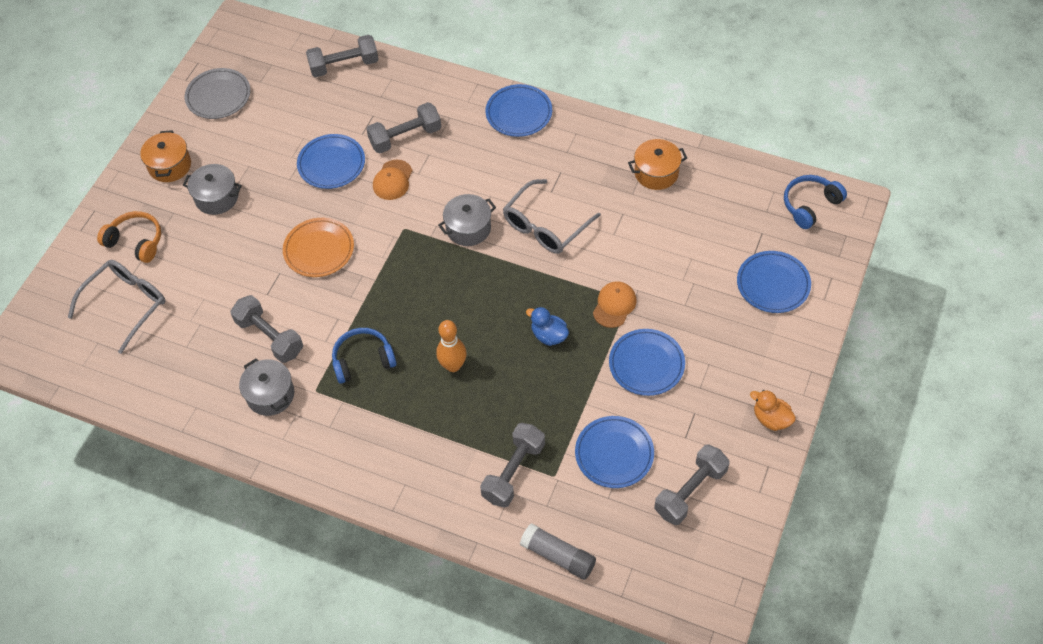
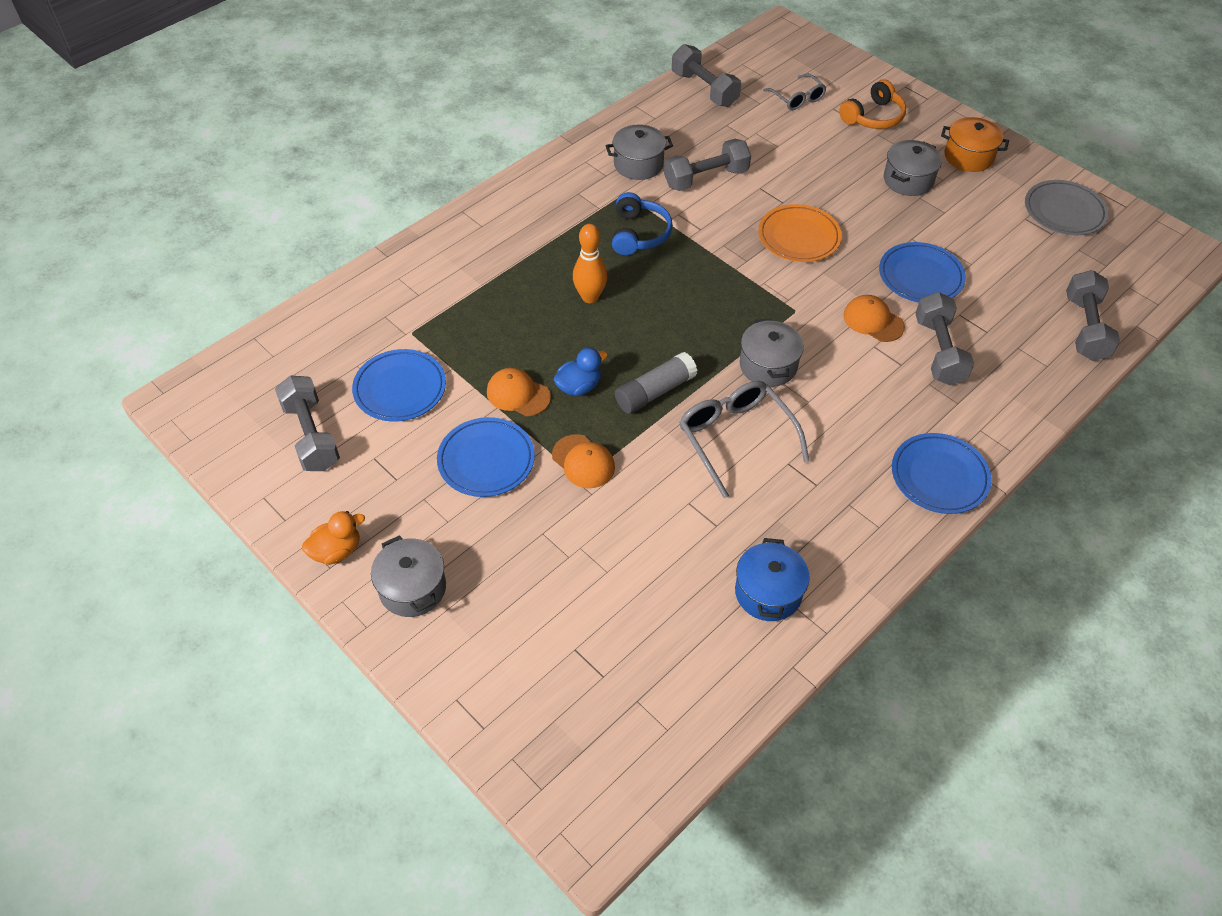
camera: 110 degrees right, 5 degrees down
grey glasses [68,260,166,354] -> grey glasses [763,74,826,110], size x0.60
grey dumbbell [480,423,545,508] -> grey dumbbell moved to [672,44,741,107]
grey glue stick [520,524,596,580] -> grey glue stick moved to [615,352,697,414]
orange pot [628,139,687,190] -> blue pot [735,538,810,621]
blue plate [737,251,811,313] -> none
blue headphones [784,175,847,229] -> none
none -> grey pot [371,535,446,617]
none -> orange cap [487,368,551,416]

